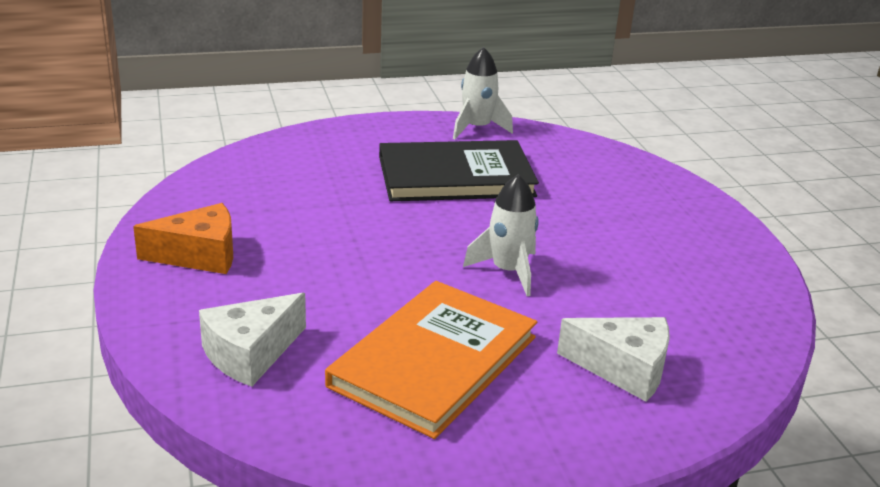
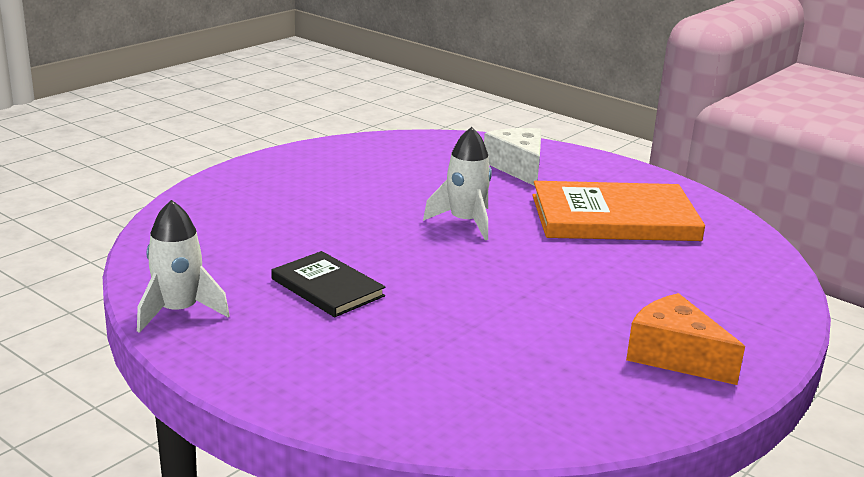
camera: 125 degrees left, 5 degrees down
white cheese [199,293,306,387] -> none
black book [379,140,539,201] -> black book [271,251,385,317], size x0.56

